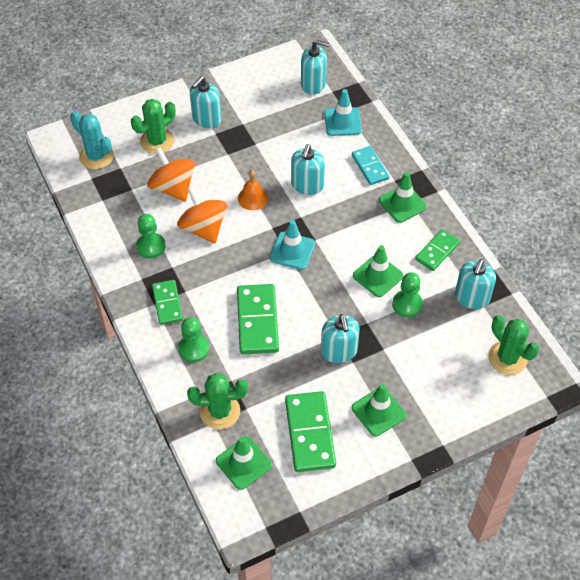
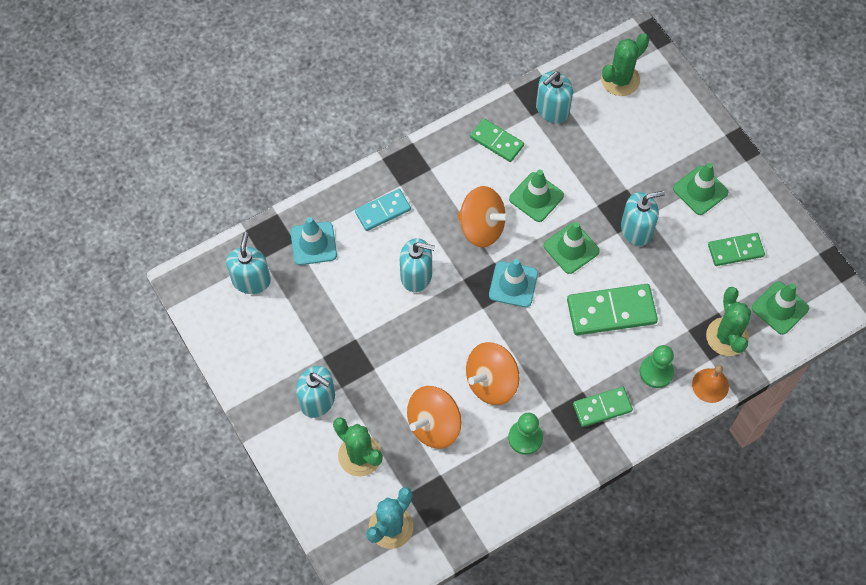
camera: 95 degrees left, 10 degrees up
orange bell [238,170,268,210] -> orange bell moved to [692,365,729,403]
green domino [285,391,336,472] -> green domino [708,233,765,266], size x0.63
green traffic cone [379,172,427,223] -> green traffic cone moved to [544,222,600,274]
green pawn [392,272,423,317] -> none
turquoise soap dispenser [455,259,496,309] -> turquoise soap dispenser turned 120 degrees clockwise [536,71,573,123]
none -> orange spinning top [457,186,510,247]

